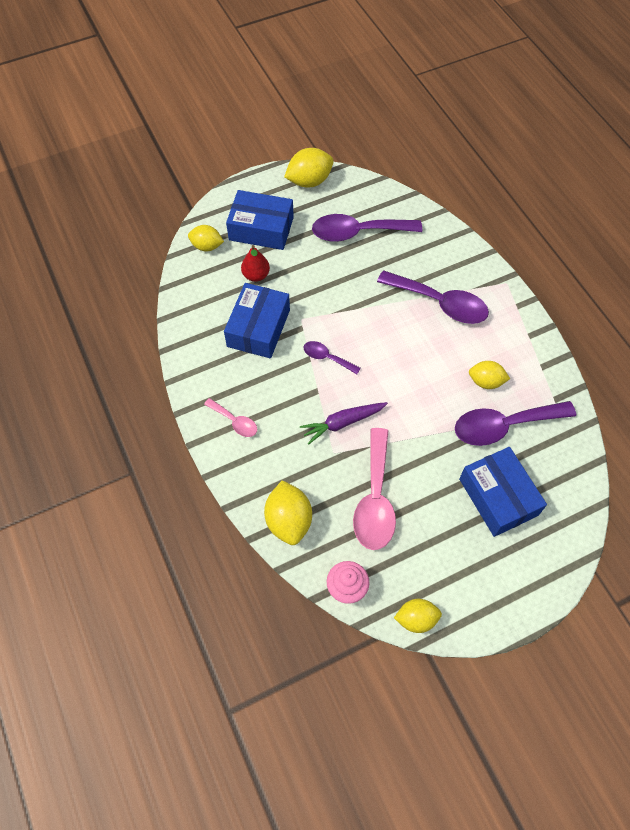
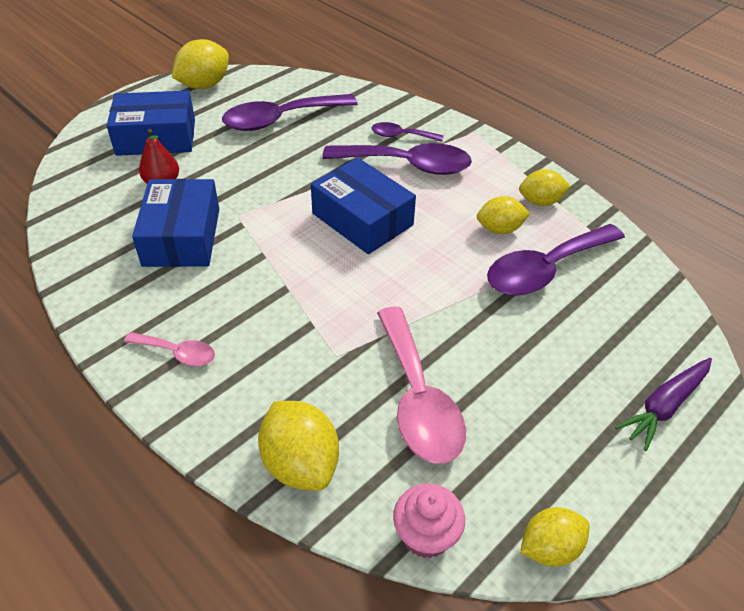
camera: 20 degrees left, 15 degrees down
yellow lemon [188,225,224,251] -> yellow lemon moved to [519,169,570,206]
purple carrot [300,402,388,445] -> purple carrot moved to [615,358,712,451]
purple spoon [304,341,361,374] -> purple spoon moved to [372,122,443,142]
blue box [459,447,547,537] -> blue box moved to [311,157,416,254]

